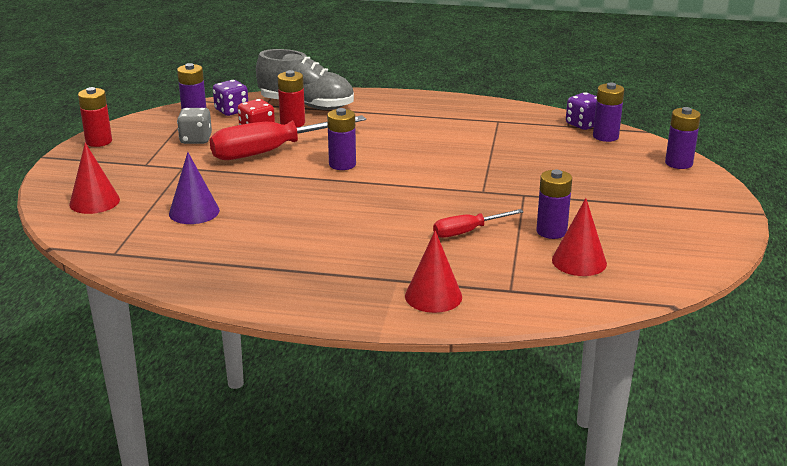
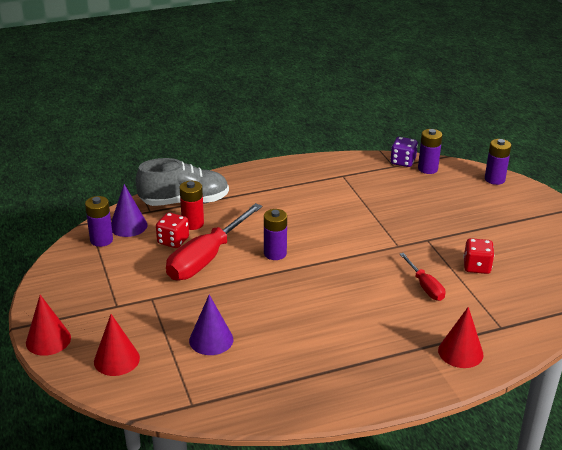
camera: 30 degrees left, 5 degrees up
red battery [78,87,112,147] -> none
grey dice [177,108,212,144] -> none
purple dice [213,80,248,116] -> purple cone [111,184,147,237]
red screwdriver [433,209,523,238] -> red screwdriver turned 60 degrees counterclockwise [400,253,445,301]
purple battery [536,170,572,239] -> red dice [463,238,494,274]
red cone [552,198,607,276] -> red cone moved to [26,295,71,356]

